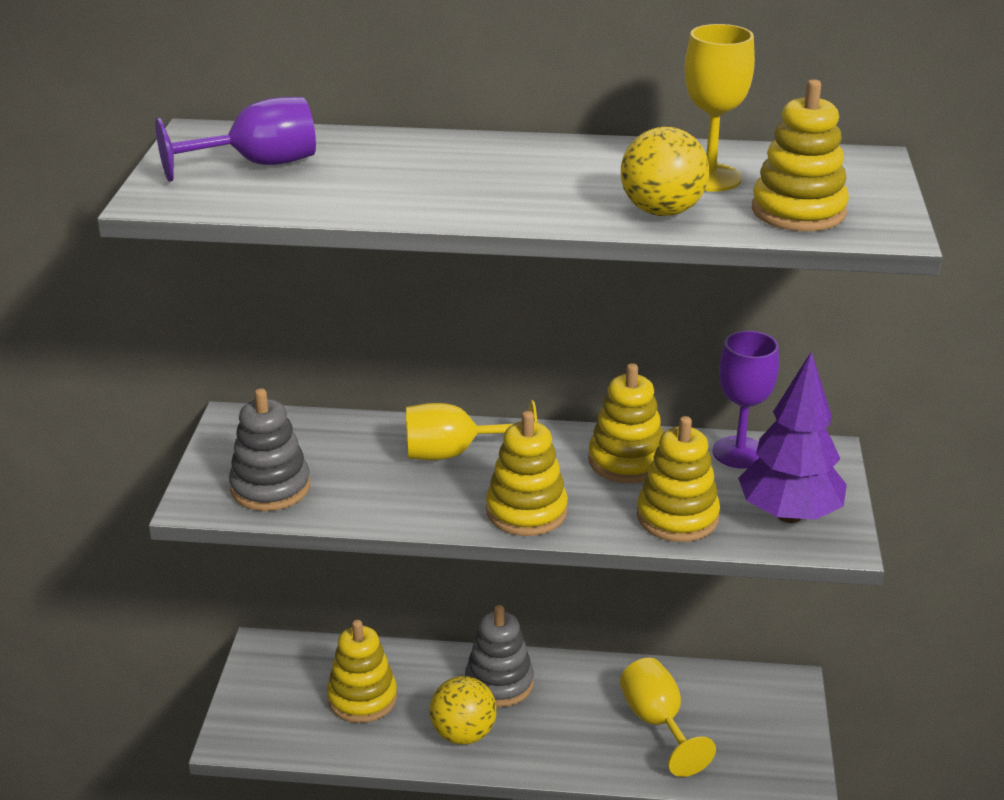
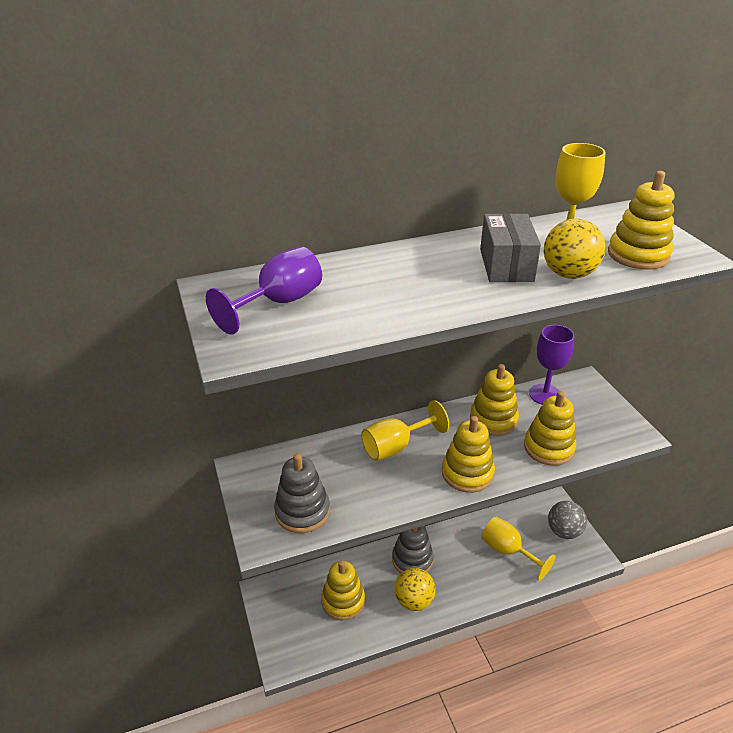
camera: 25 degrees left, 5 degrees up
purple tree [738,351,847,523] -> none
none -> grey box [480,213,541,282]
none -> grey ball [548,501,587,539]

